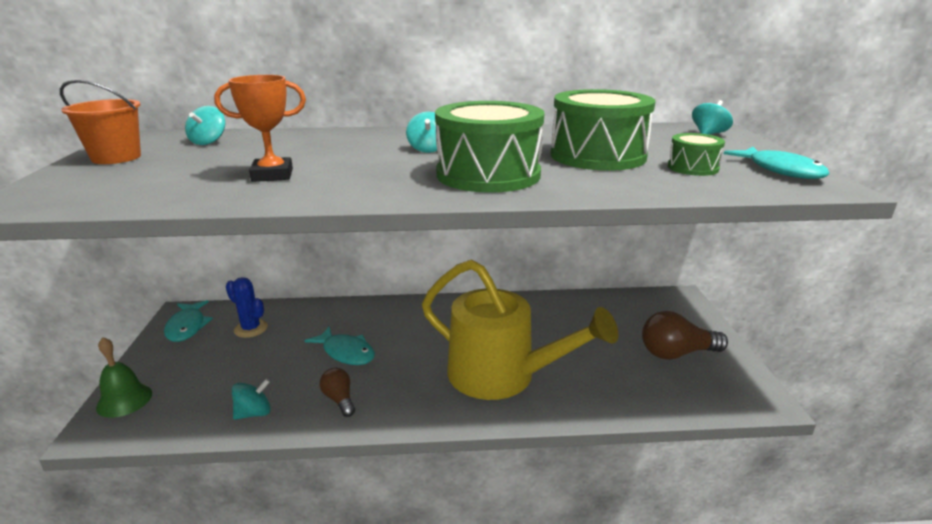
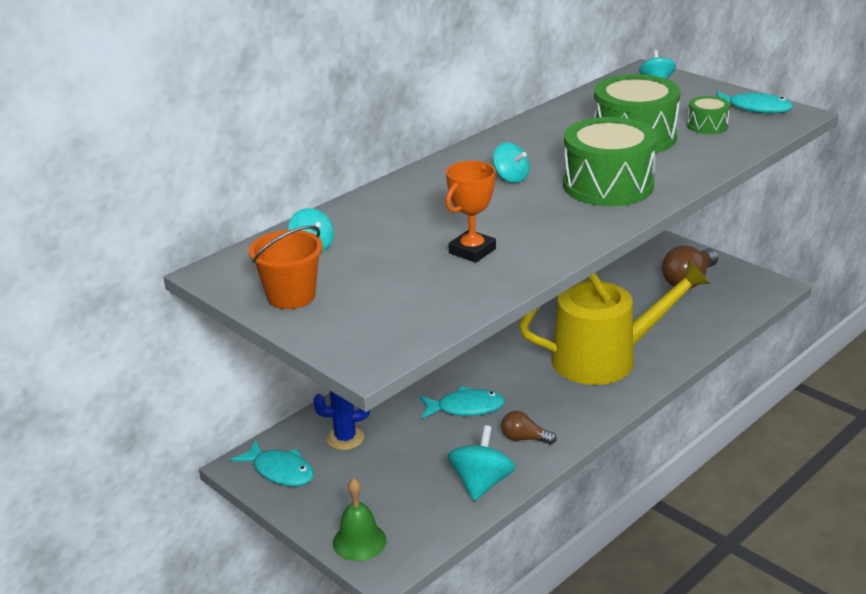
camera: 40 degrees left, 5 degrees up
turquoise spinning top [232,379,271,420] -> turquoise spinning top [448,425,515,501], size x1.52

